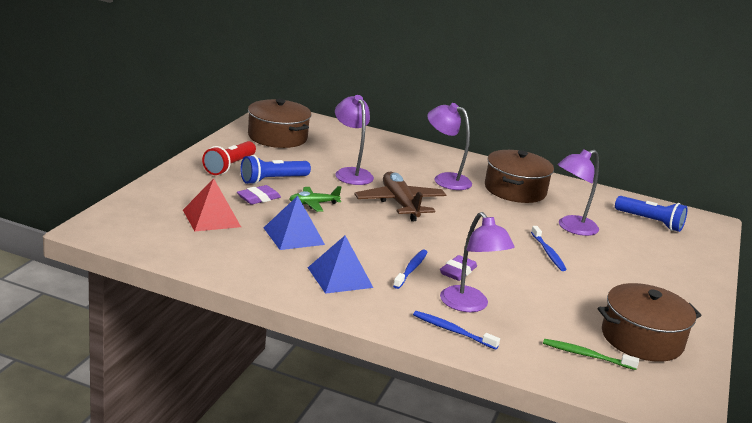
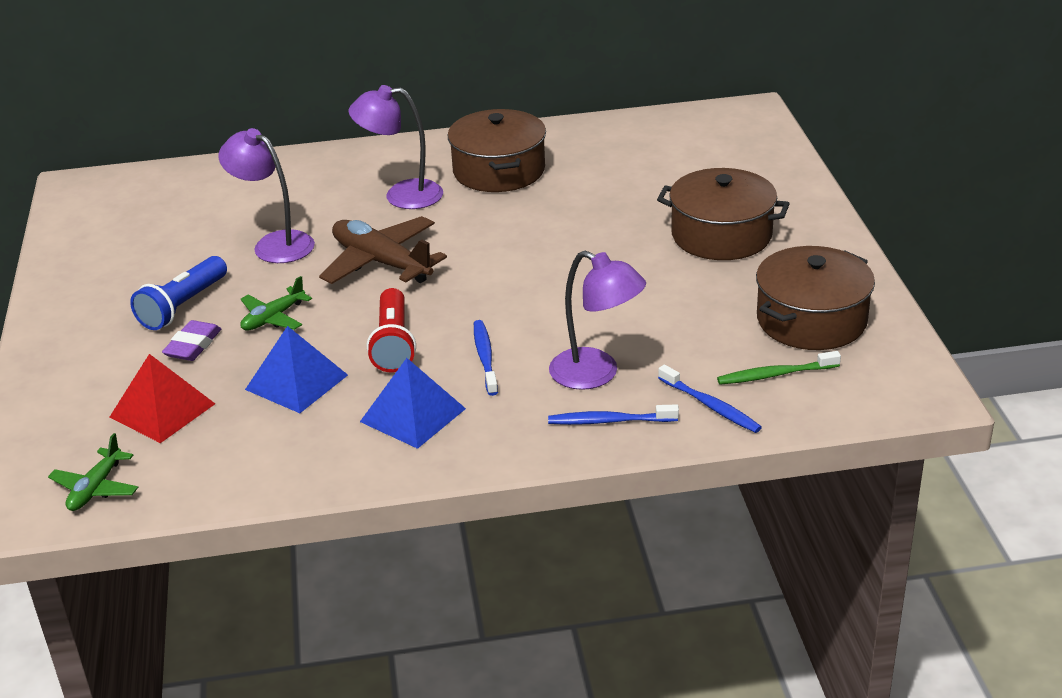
camera: 25 degrees left, 10 degrees up
red flashlight [202,141,256,175] -> red flashlight moved to [367,288,416,372]
brown pot [248,99,311,148] -> brown pot moved to [657,168,790,260]
purple eraser [440,255,477,281] -> none
blue toothbrush [531,226,567,271] -> blue toothbrush moved to [658,365,762,433]
purple lamp [557,149,599,236] -> none
blue flashlight [615,196,688,232] -> none
none -> green plane [48,433,139,511]

